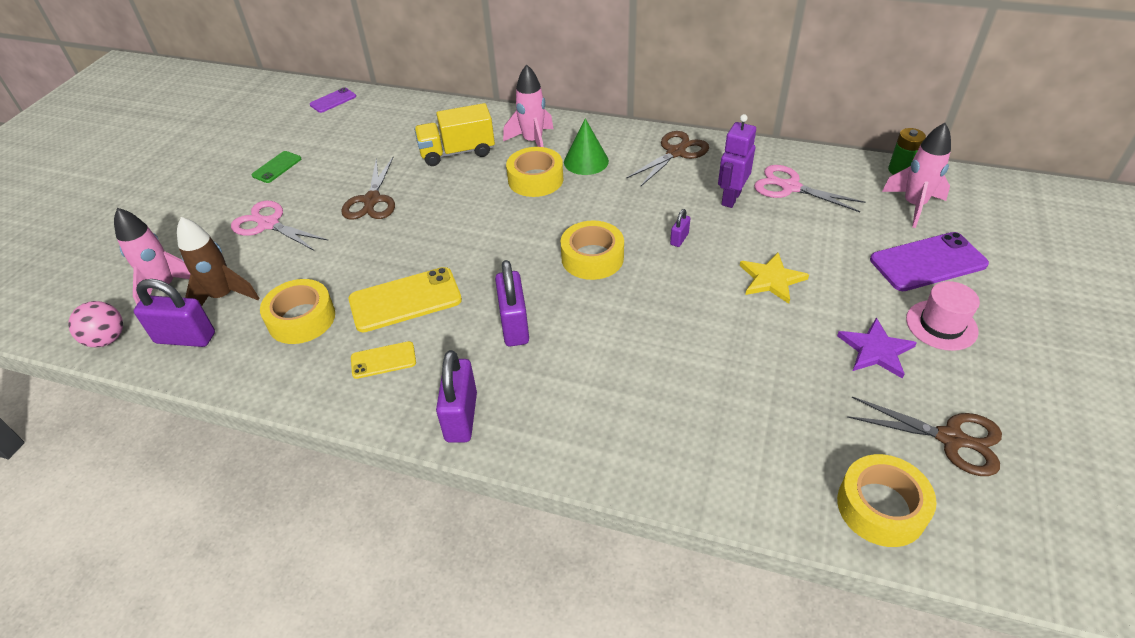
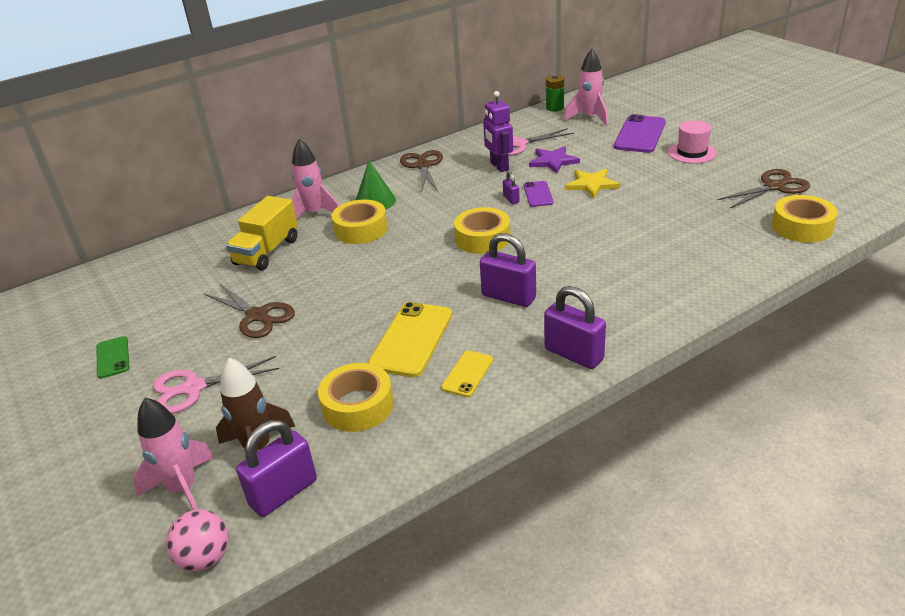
camera: 50 degrees left, 10 degrees down
purple phone [310,87,356,113] -> purple phone moved to [524,181,554,207]
purple star [837,318,917,379] -> purple star moved to [529,146,580,174]

